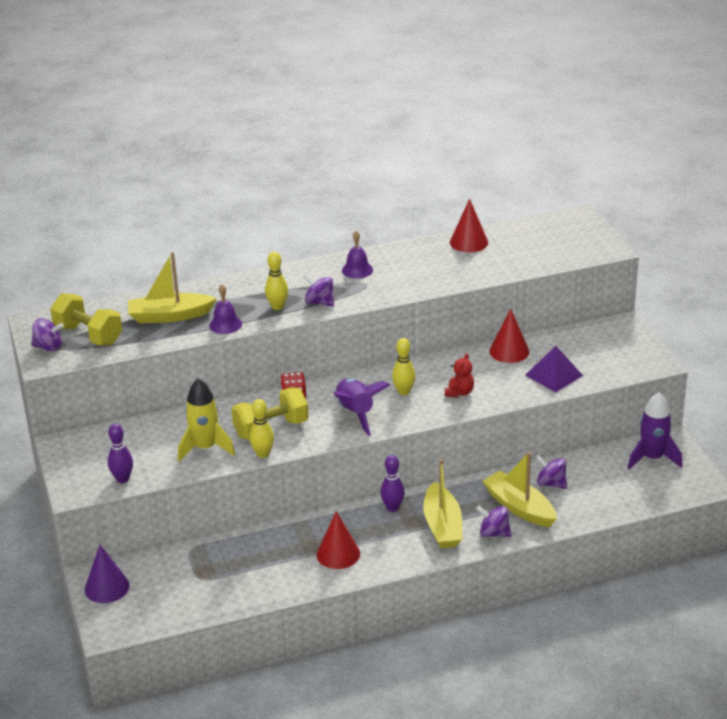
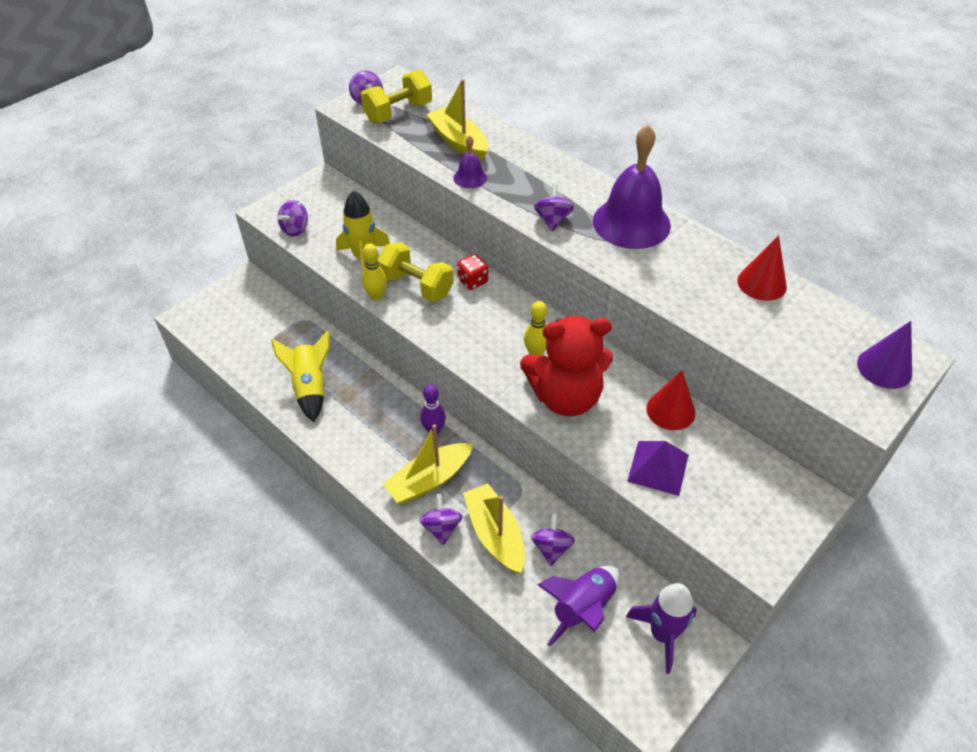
camera: 60 degrees right, 15 degrees up
yellow dumbbell [50,293,122,345] -> yellow dumbbell turned 45 degrees clockwise [361,70,432,123]
purple cone [85,545,129,603] -> purple cone moved to [857,321,912,389]
purple bowling pin [108,424,133,483] -> purple spinning top [278,200,308,236]
yellow bowling pin [265,252,288,310] -> none
red cone [316,511,360,569] -> none
purple rocket [333,378,390,436] -> purple rocket moved to [537,566,620,647]
purple bell [342,231,373,279] -> purple bell [593,125,671,249], size x2.17
red teddy bear [445,353,474,397] -> red teddy bear [520,316,613,416], size x2.41
yellow boat [483,452,557,527] -> yellow boat turned 45 degrees counterclockwise [463,483,525,573]
none -> yellow rocket [271,330,330,422]

